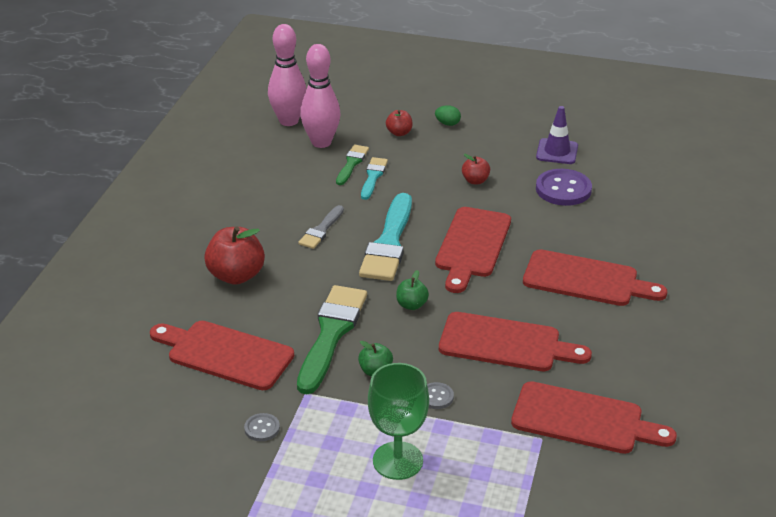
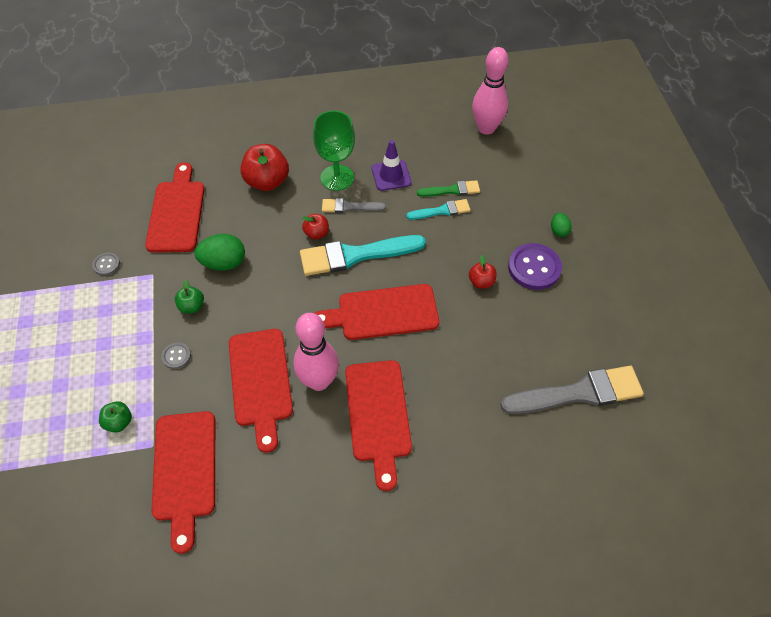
camera: 65 degrees right, 20 degrees up
green brush [297,285,367,394] -> green egg [195,234,245,271]
pink bowling pin [300,44,341,148] -> pink bowling pin moved to [293,313,339,391]
green goblet [368,363,429,480] -> green goblet moved to [313,111,355,191]
red apple [386,110,413,136] -> red apple moved to [302,214,329,240]
green apple [396,270,429,310] -> green apple moved to [99,401,132,433]
purple traffic cone [536,106,578,164] -> purple traffic cone moved to [371,140,412,191]
purple button [536,169,592,206] -> purple button moved to [508,243,562,290]
none -> grey brush [500,366,644,414]

